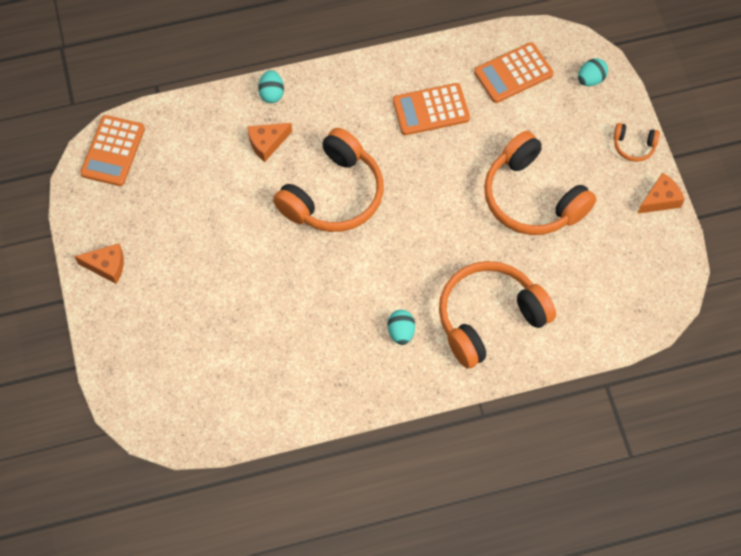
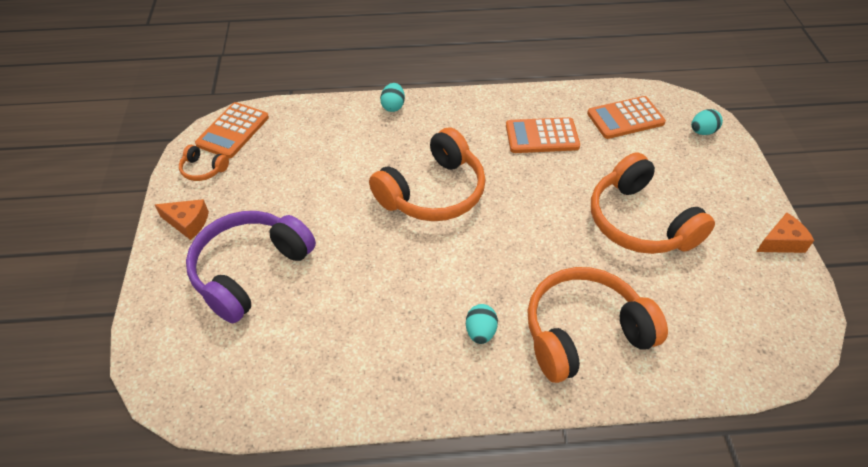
camera: 10 degrees right, 15 degrees down
orange cheese [247,123,292,162] -> none
orange headphones [614,123,660,162] -> orange headphones moved to [179,145,229,181]
none -> purple headphones [186,211,316,323]

